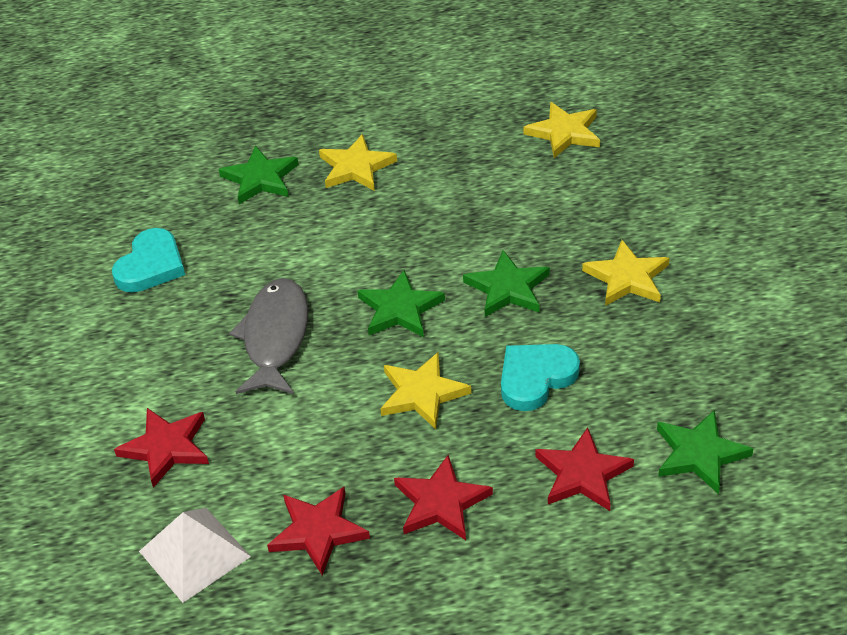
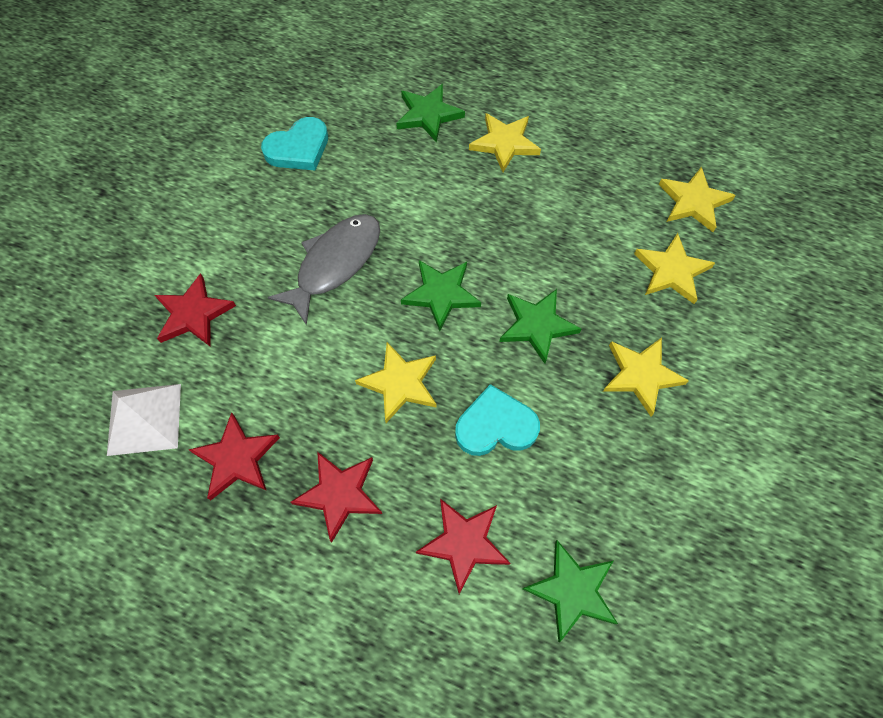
camera: 30 degrees right, 20 degrees up
none -> yellow star [634,233,715,304]

